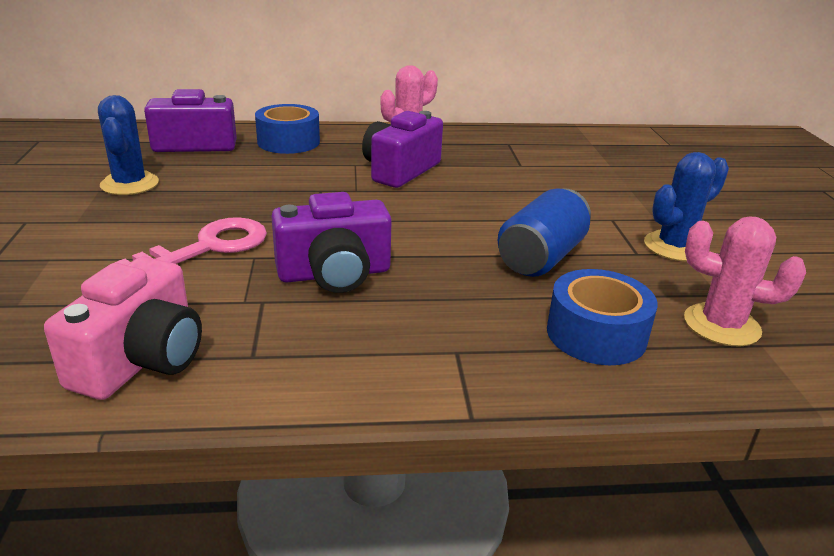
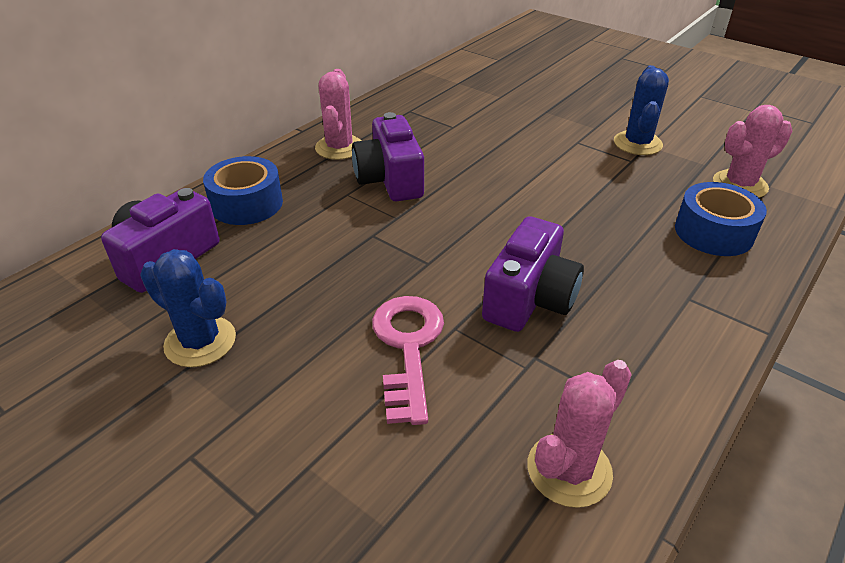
camera: 45 degrees left, 10 degrees up
pink camera [44,256,202,400] -> pink cactus [528,360,632,508]
blue can [498,188,591,277] -> none

